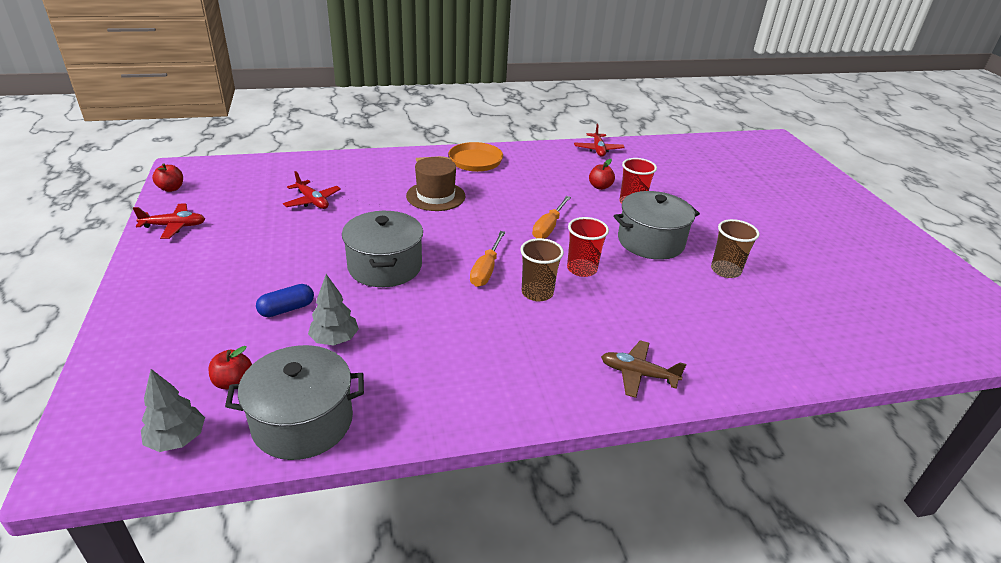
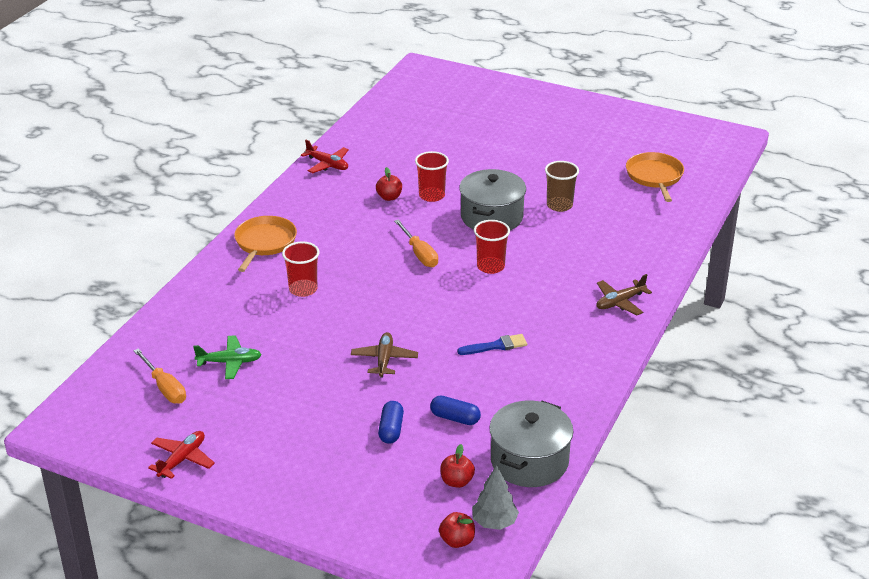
camera: 50 degrees left, 0 degrees up
red apple [152,163,183,192] -> red apple moved to [439,512,475,548]
red plane [283,171,341,209] -> green plane [193,335,262,379]
grey tree [308,274,359,345] -> blue capsule [430,395,481,425]
grey pot [342,211,423,287] -> brown plane [351,332,418,377]
brown hat [406,157,465,211] -> red cup [282,242,319,297]
orange screwdriver [470,231,506,287] -> orange screwdriver moved to [133,348,186,404]
brown cup [520,238,564,301] -> none
none -> blue brush [457,334,527,355]
none -> orange pan [626,152,684,202]

